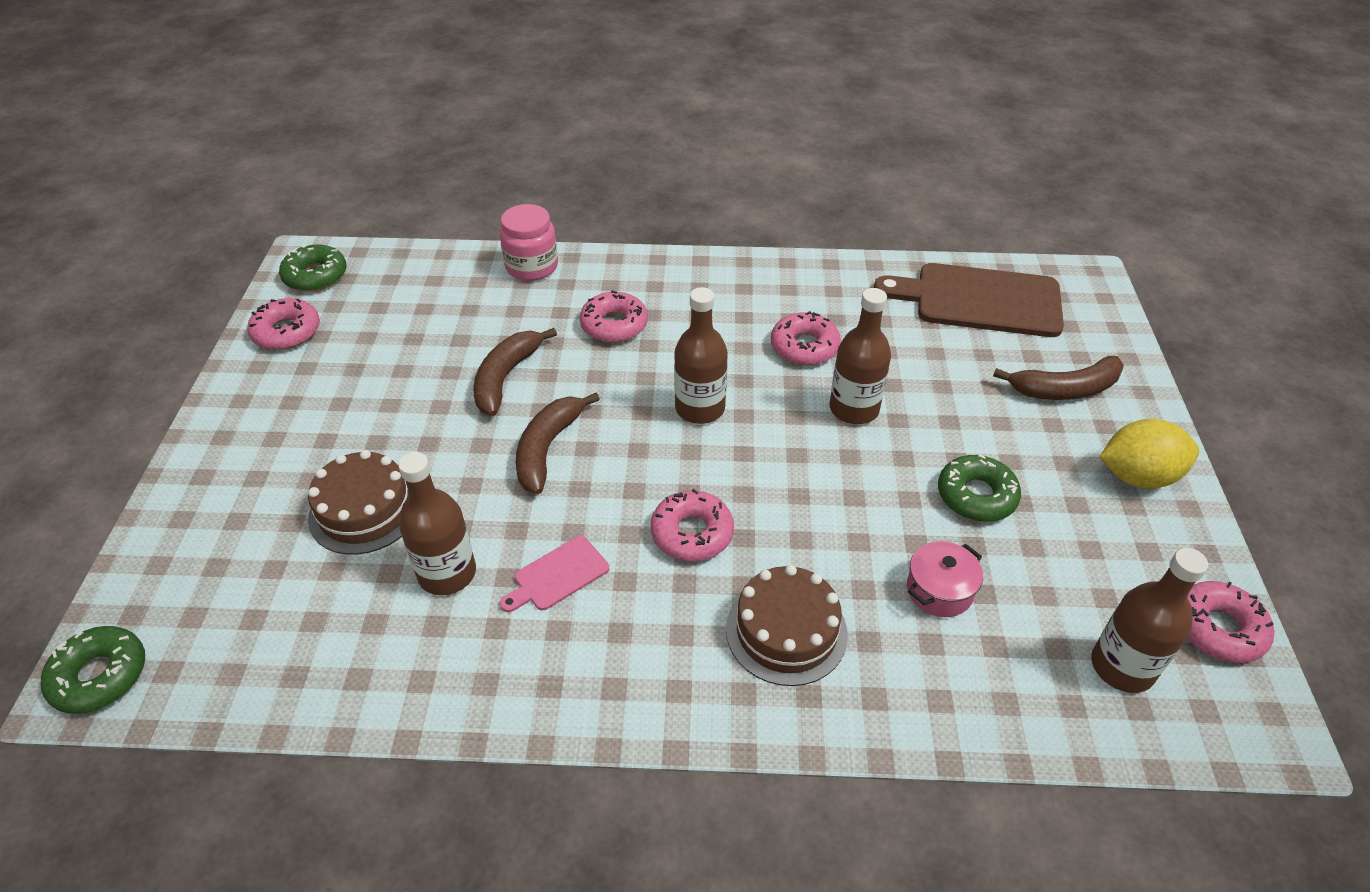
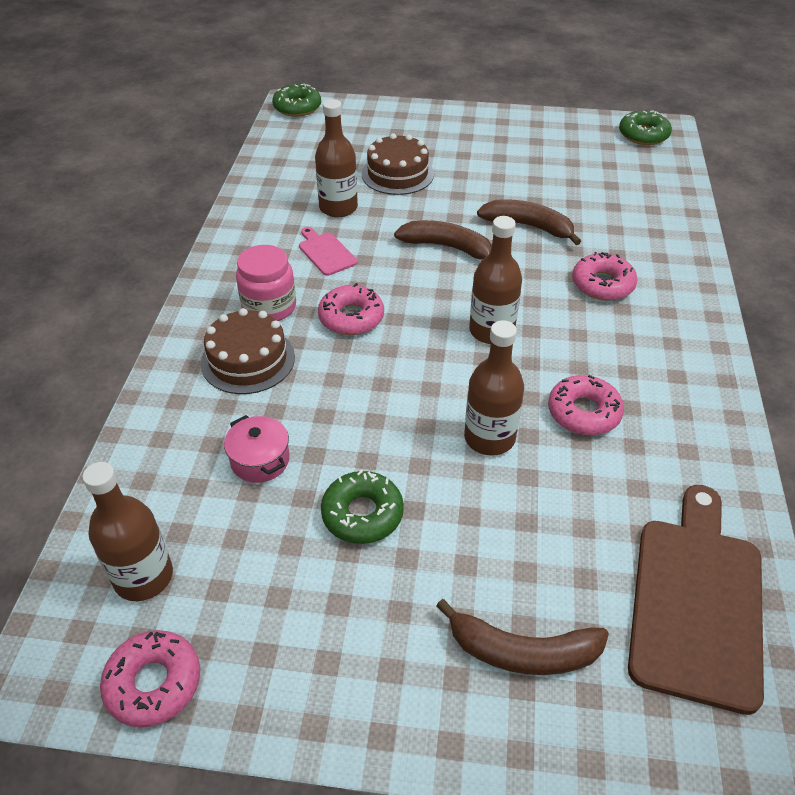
camera: 95 degrees right, 0 degrees up
pink donut [247,298,320,350] -> none
pink jar [500,204,558,281] -> pink jar moved to [236,245,296,321]
brown banana [993,356,1124,400] -> brown banana turned 75 degrees counterclockwise [436,599,609,675]
yellow lemon [1100,419,1199,489] -> none

